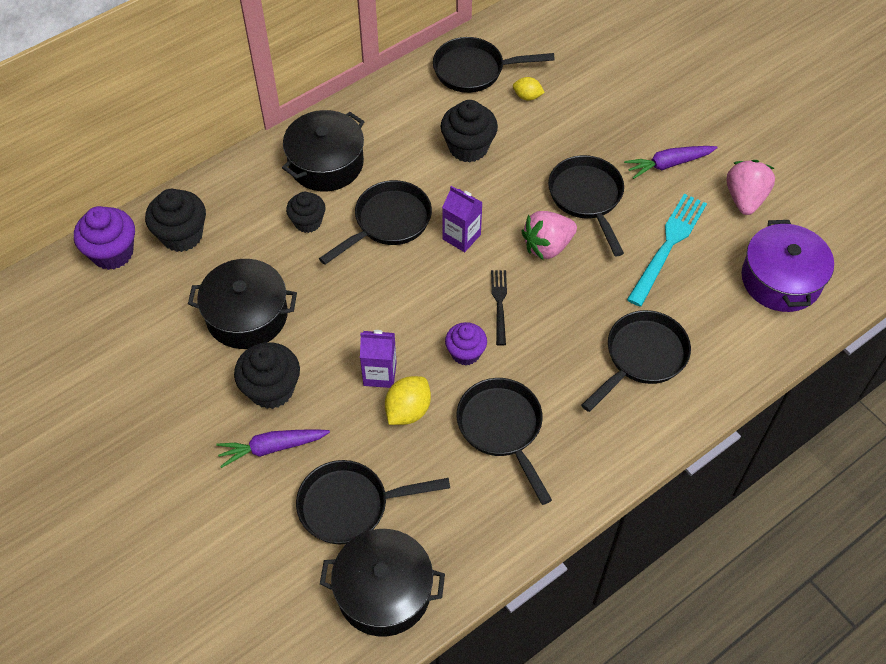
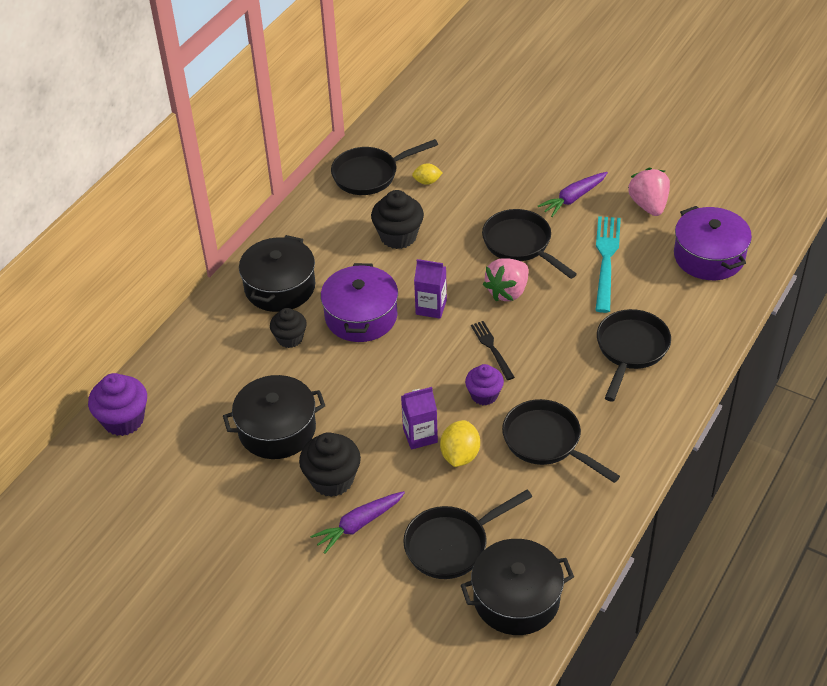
camera: 20 degrees left, 10 degrees down
black cupcake [145,189,206,252] -> none
black pan [319,180,432,265] -> purple pot [321,263,398,342]

